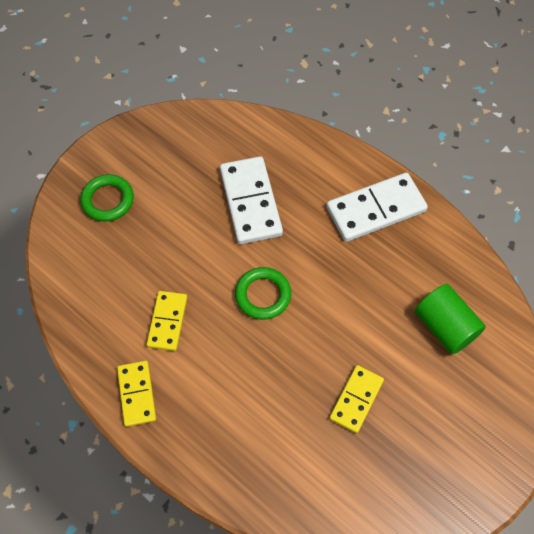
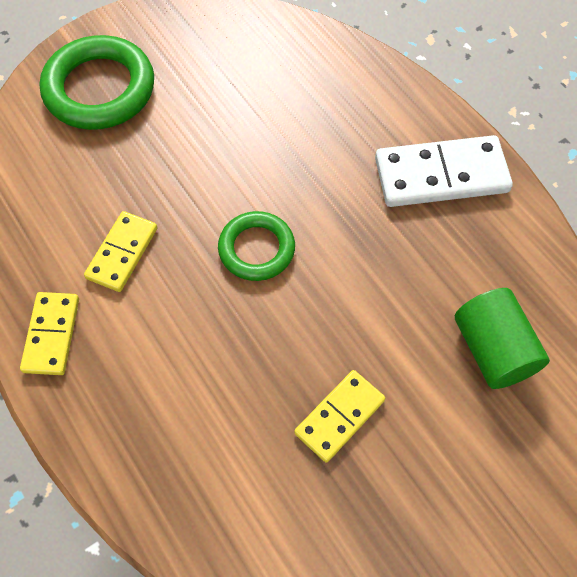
camera: 15 degrees right, 0 degrees up
green ring [80,174,134,222] -> green ring [40,35,154,130], size x1.63
white domino [220,156,283,244] -> none

